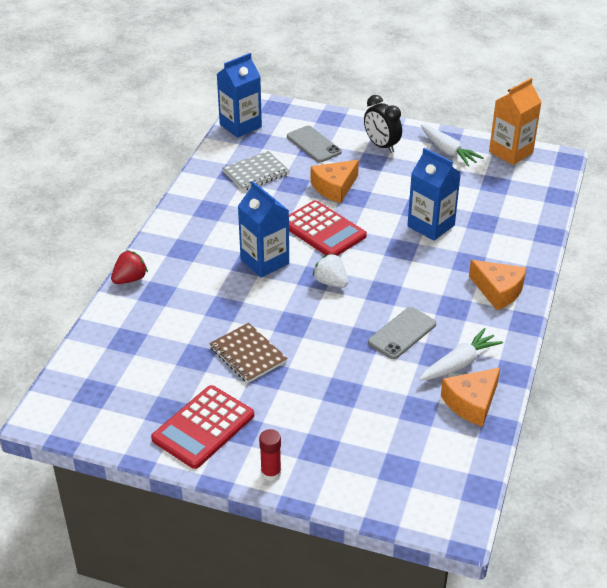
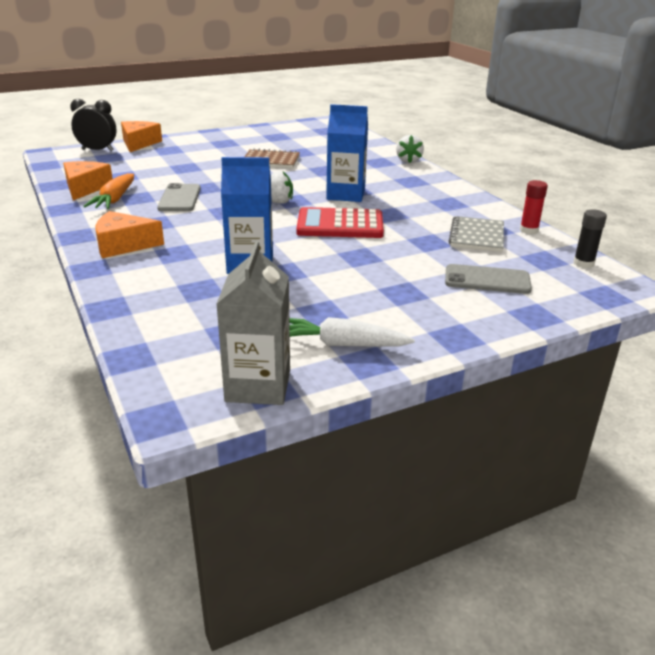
camera: 135 degrees right, 10 degrees down
red strawberry [111,250,148,284] -> white strawberry [396,135,424,163]
red calculator [151,385,254,469] -> none
blue carton [217,53,262,138] -> black glue stick [573,209,607,268]
red glue stick [259,429,281,481] -> red glue stick moved to [520,180,548,234]
orange cheese [311,160,359,203] -> orange cheese moved to [121,121,162,152]
black clock [364,95,402,153] -> black clock moved to [70,99,117,151]
white carrot [419,328,503,381] -> orange carrot [84,173,134,209]
orange carton [489,78,542,165] -> grey carton [216,241,290,405]

